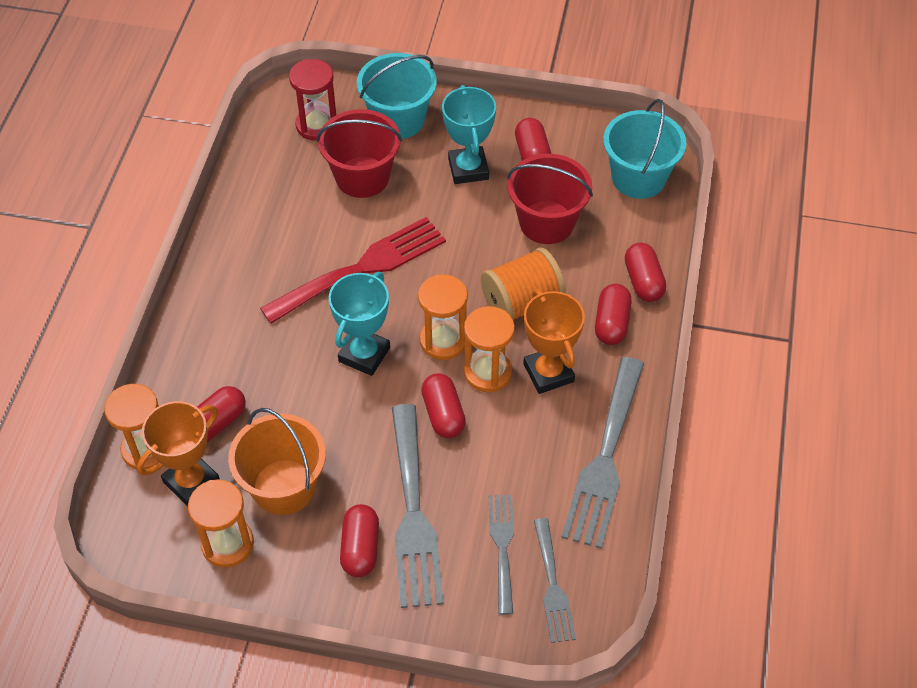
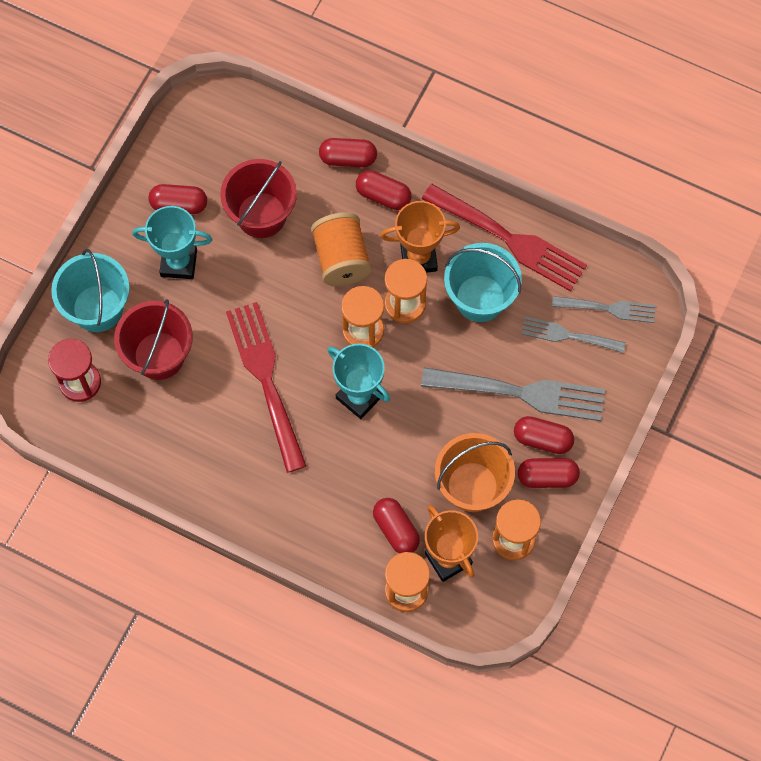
camera: 75 degrees left, 15 degrees up
red capsule [421,373,466,438] -> red capsule moved to [518,458,580,488]
grey fork [561,357,644,549] -> red fork [422,184,587,292]
turquoise bucket [603,99,686,199] -> turquoise bucket moved to [444,243,522,322]

